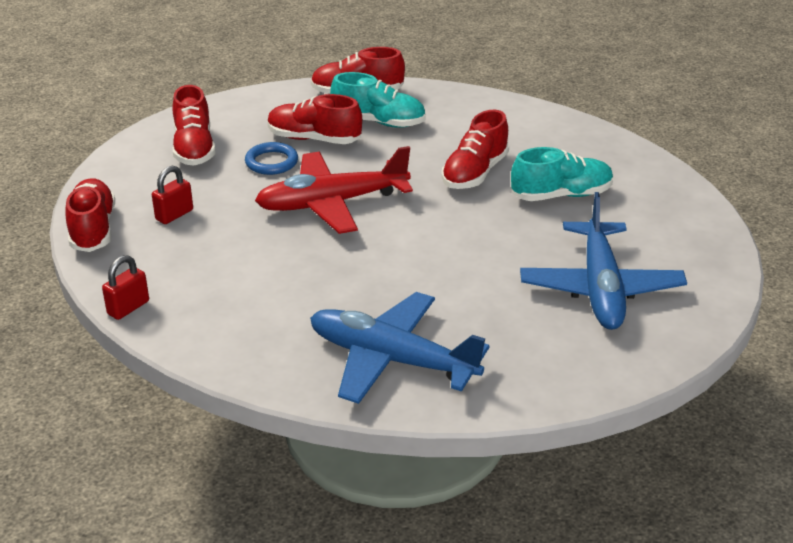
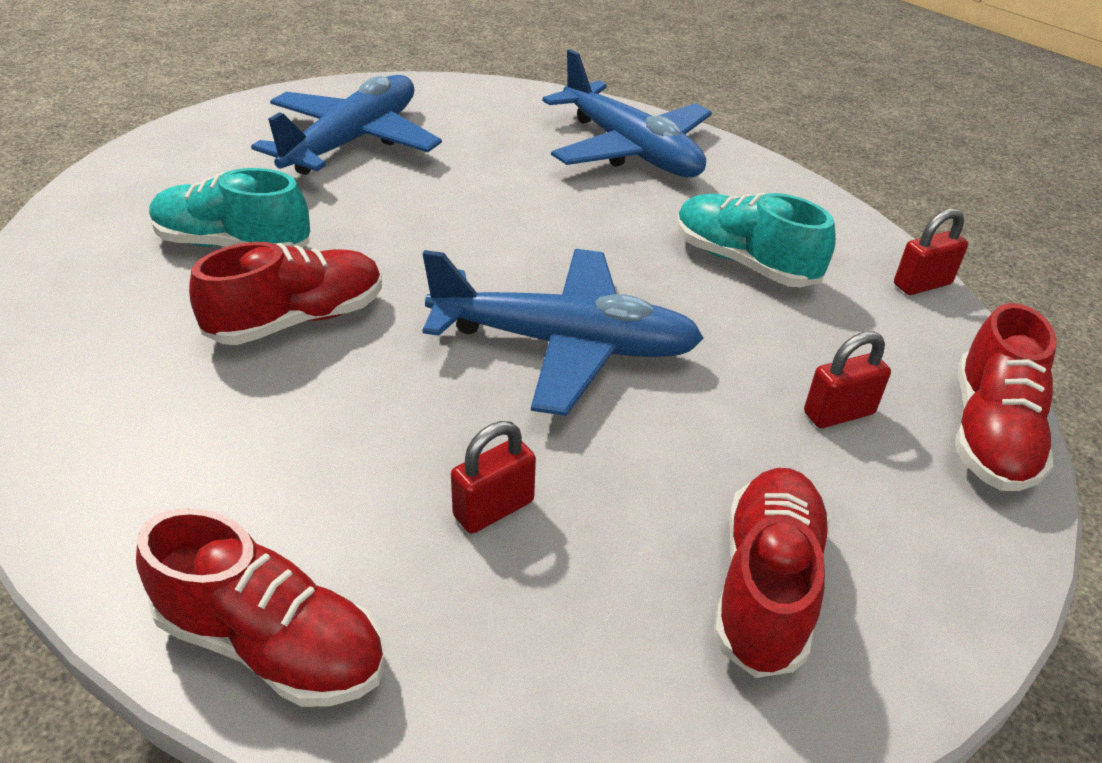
camera: 155 degrees left, 5 degrees up
blue ring [245,142,298,175] -> none
red plane [255,146,413,234] -> blue plane [422,249,704,416]
red shoe [267,94,362,144] -> red padlock [451,421,536,534]
turquoise shoe [330,72,426,128] -> turquoise shoe moved to [677,193,836,287]

